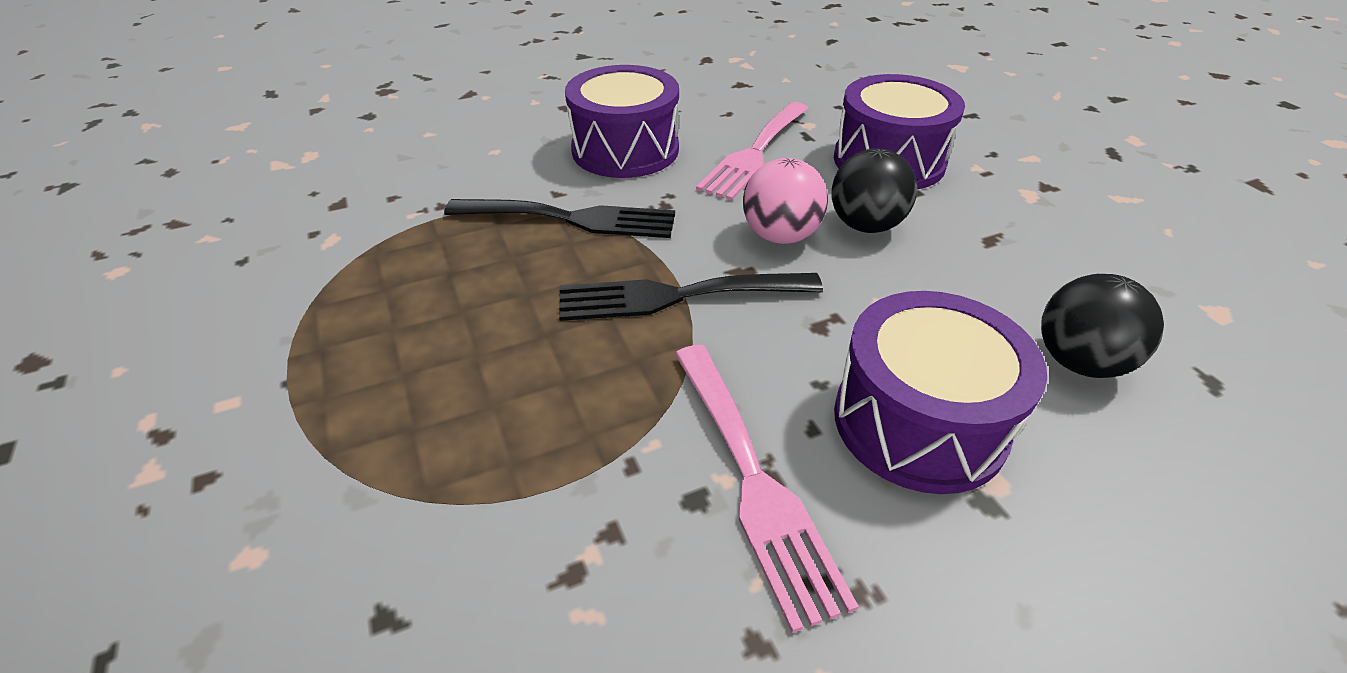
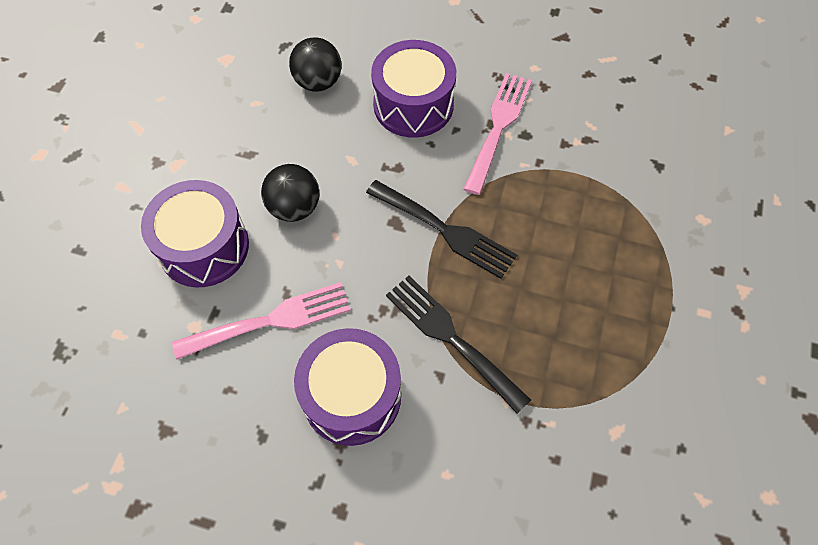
camera: 140 degrees left, 20 degrees up
pink ball [743,158,828,244] -> none

